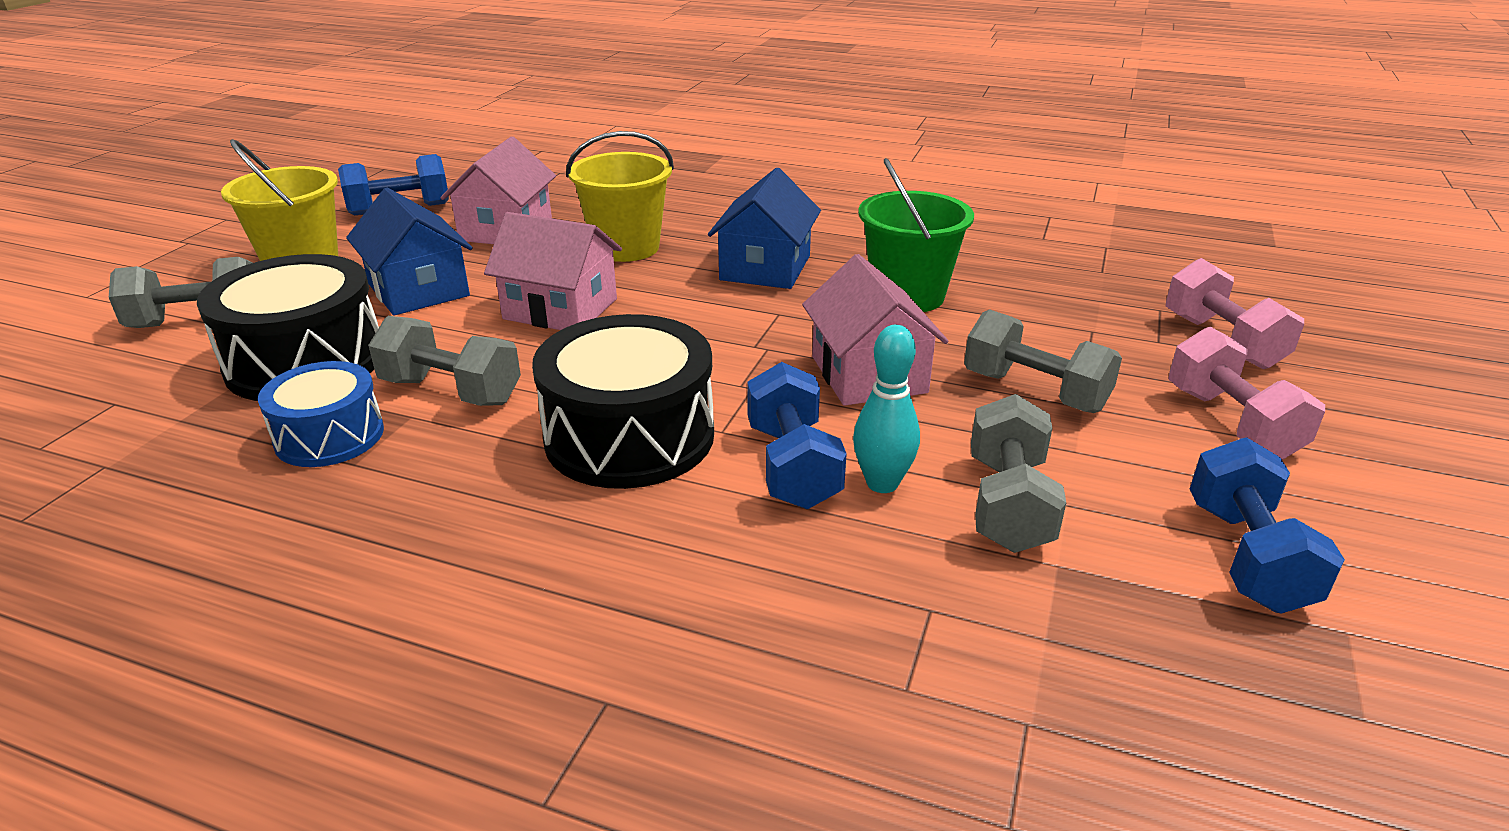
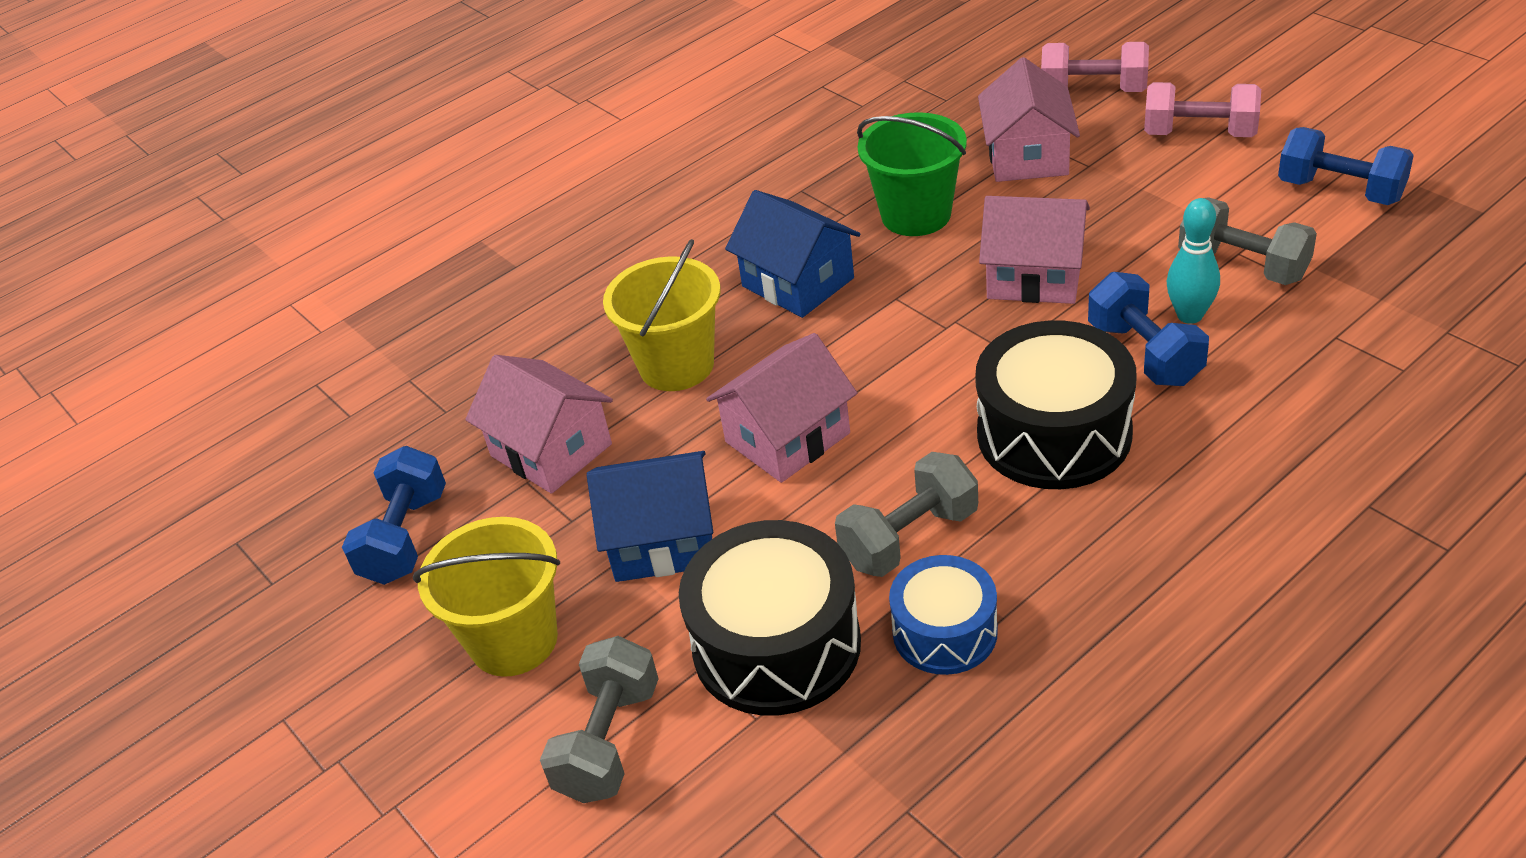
camera: 55 degrees left, 10 degrees up
blue dumbbell [747,362,847,509] -> blue dumbbell turned 45 degrees clockwise [1088,272,1209,386]
grey dumbbell [964,309,1122,413] -> none
none -> pink house [978,57,1080,182]

